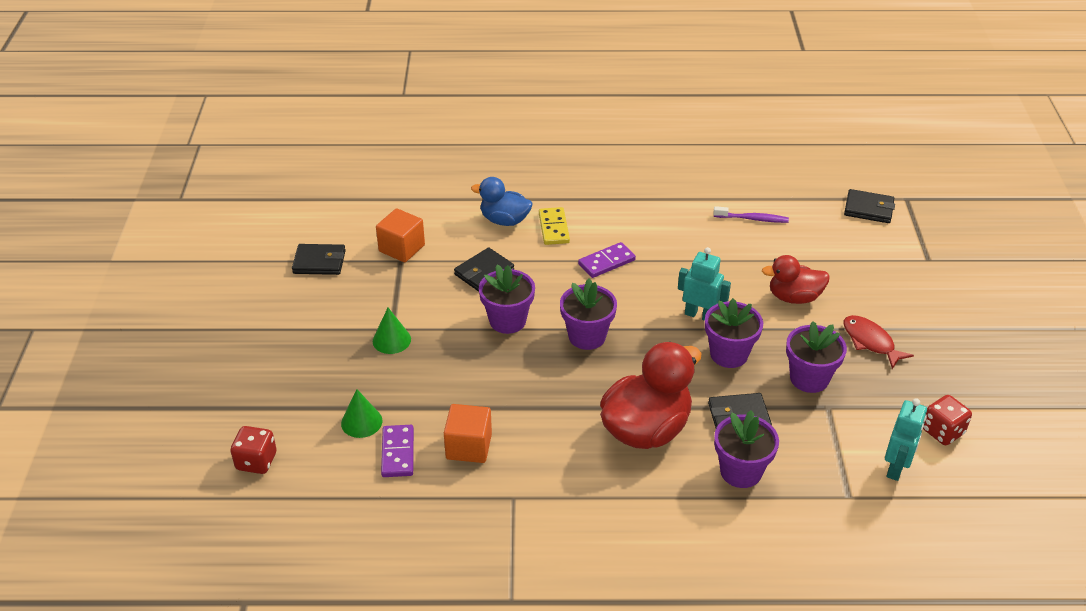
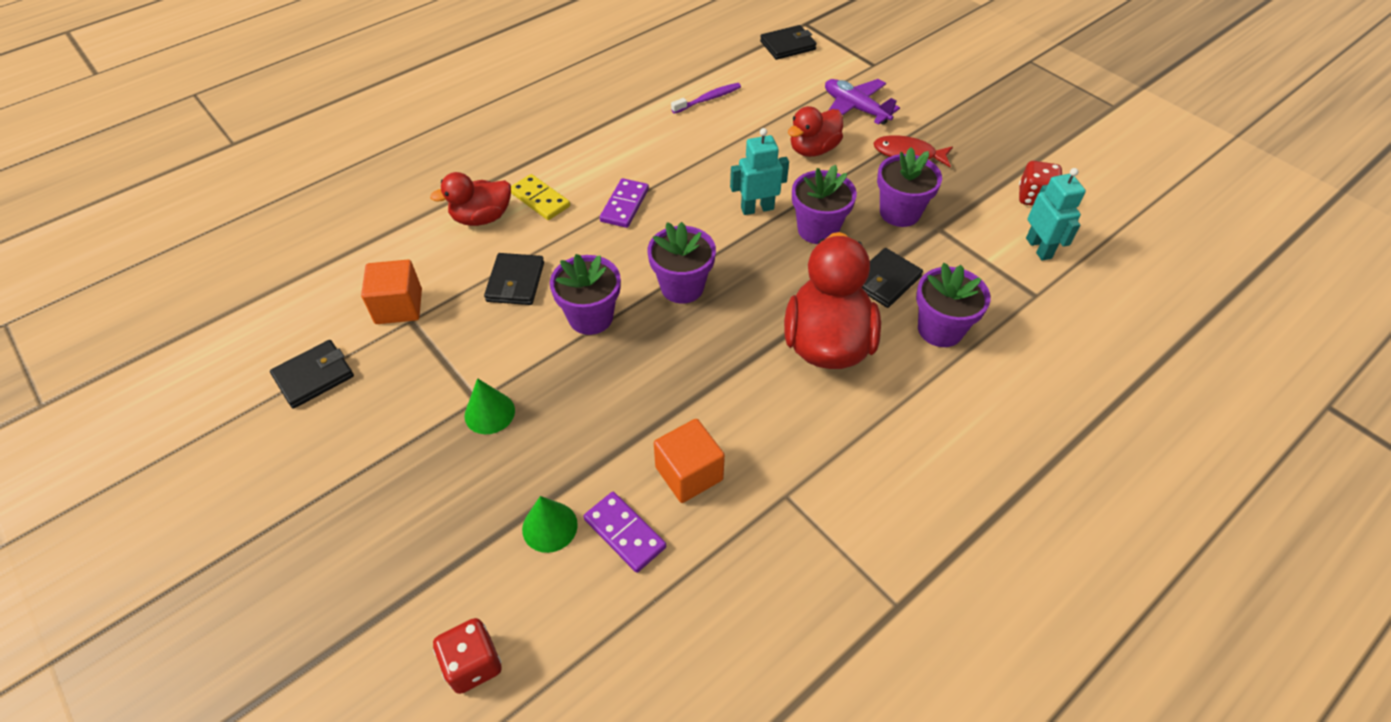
camera: 40 degrees left, 10 degrees up
blue duck [471,177,533,226] -> red duck [430,172,511,226]
none -> purple plane [825,79,900,125]

